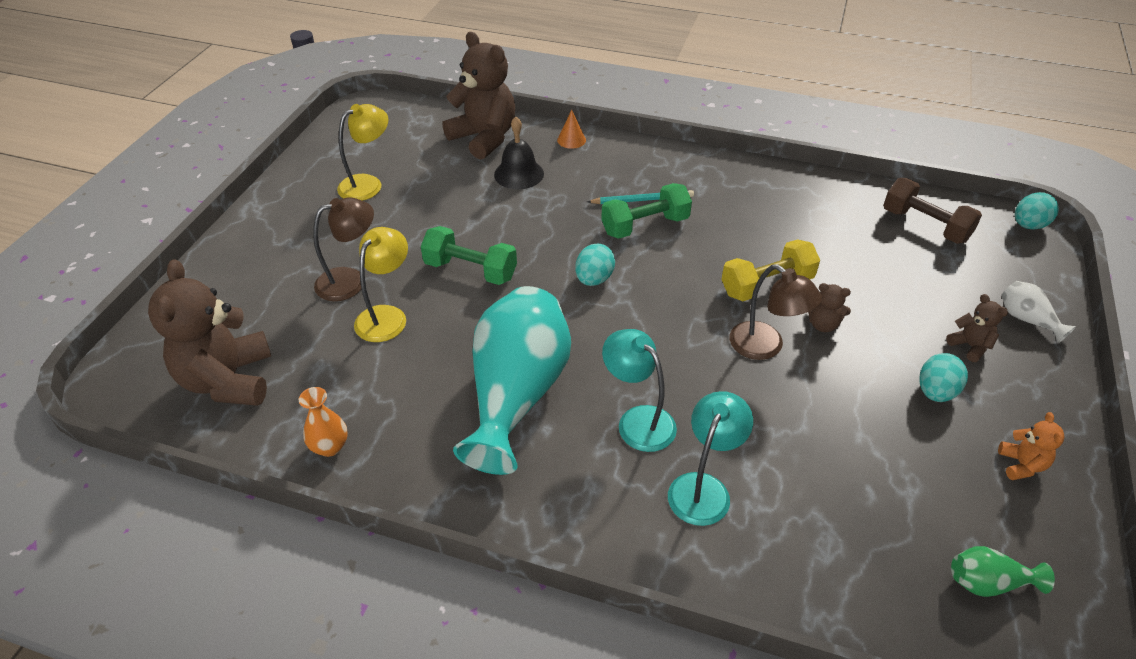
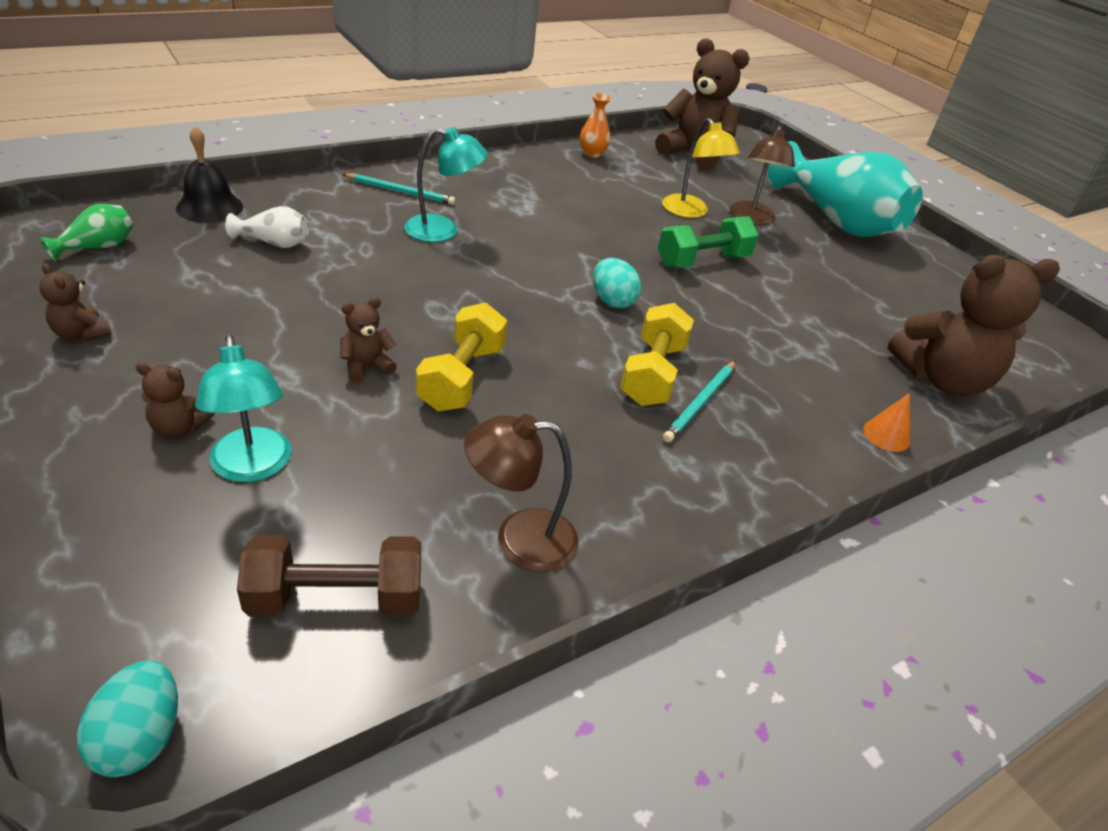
camera: 125 degrees right, 5 degrees down
yellow lamp [337,104,388,201] -> none
turquoise vase [453,286,571,475] -> turquoise vase moved to [768,141,923,237]
black bell [494,117,544,189] -> black bell moved to [176,126,243,223]
green dumbbell [601,183,692,239] -> yellow dumbbell [620,303,694,406]
turquoise lamp [668,391,753,526] -> turquoise lamp moved to [195,334,291,482]
brown lamp [730,264,822,360] -> brown lamp moved to [464,414,579,572]
turquoise egg [919,353,968,402] -> none
orange teddy bear [998,412,1064,480] -> brown teddy bear [39,264,112,341]
white vase [1001,281,1076,344] -> white vase moved to [225,206,309,248]
none -> turquoise pencil [342,174,456,205]

